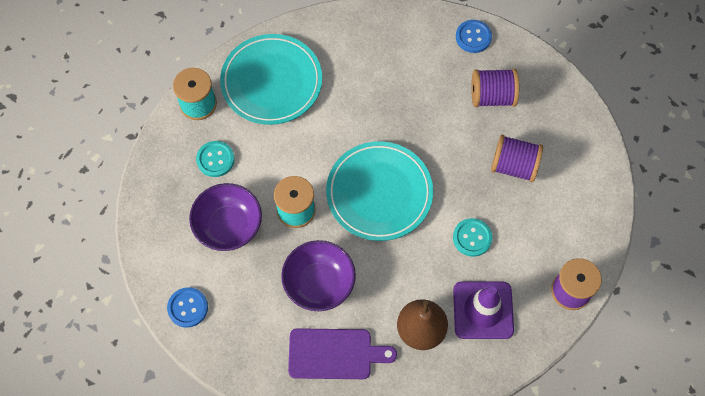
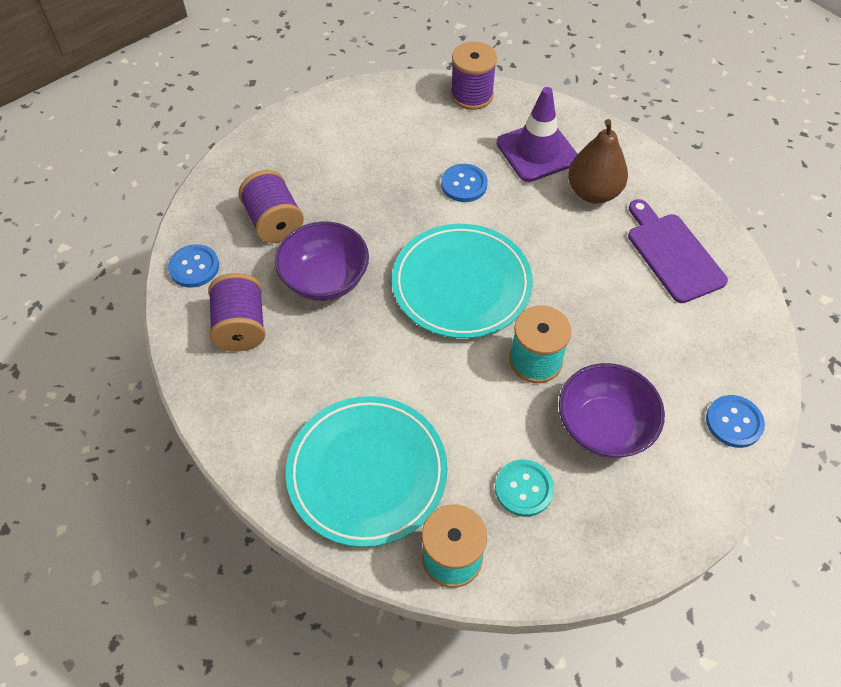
camera: 115 degrees left, 10 degrees down
purple bowl [281,240,356,311] -> purple bowl moved to [275,221,369,301]
turquoise button [453,218,493,257] -> blue button [441,164,488,202]
purple spool [491,135,543,182] -> purple spool moved to [208,273,265,351]

